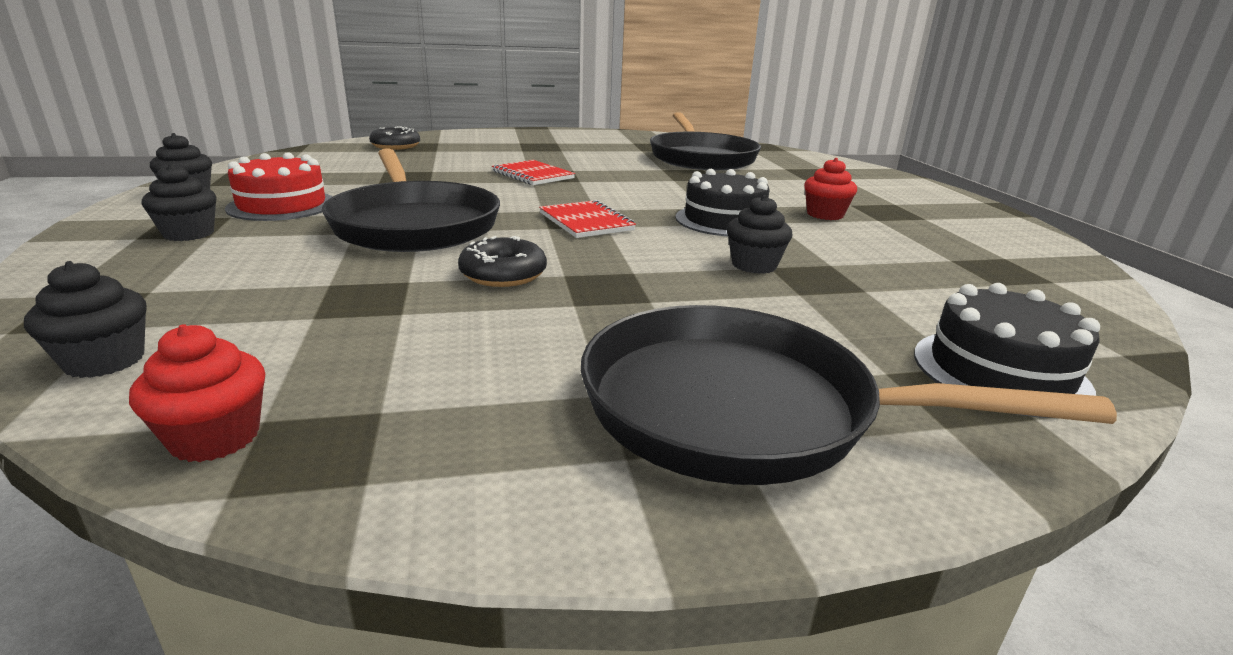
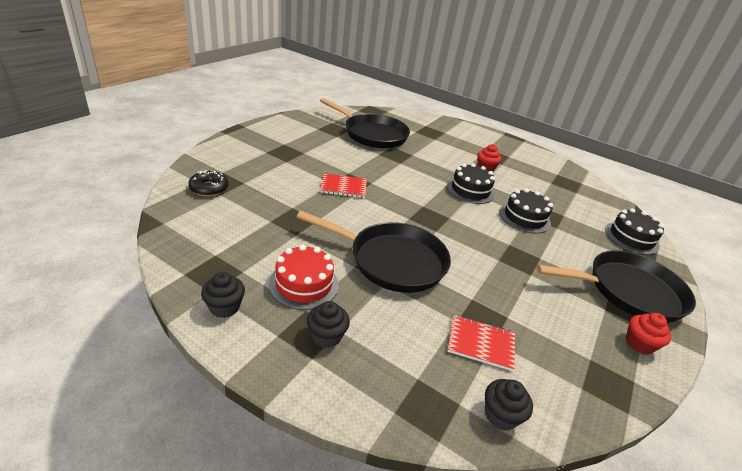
camera: 50 degrees left, 10 degrees up
red cupcake [129,324,265,462] -> red cupcake moved to [626,313,671,355]
black donut [458,236,547,287] -> none
red notebook [539,200,636,238] -> red notebook moved to [448,315,515,371]
black pan [581,305,1117,485] -> black pan turned 150 degrees counterclockwise [537,250,696,323]
black cupcake [727,195,793,274] -> black cake [499,188,553,234]

